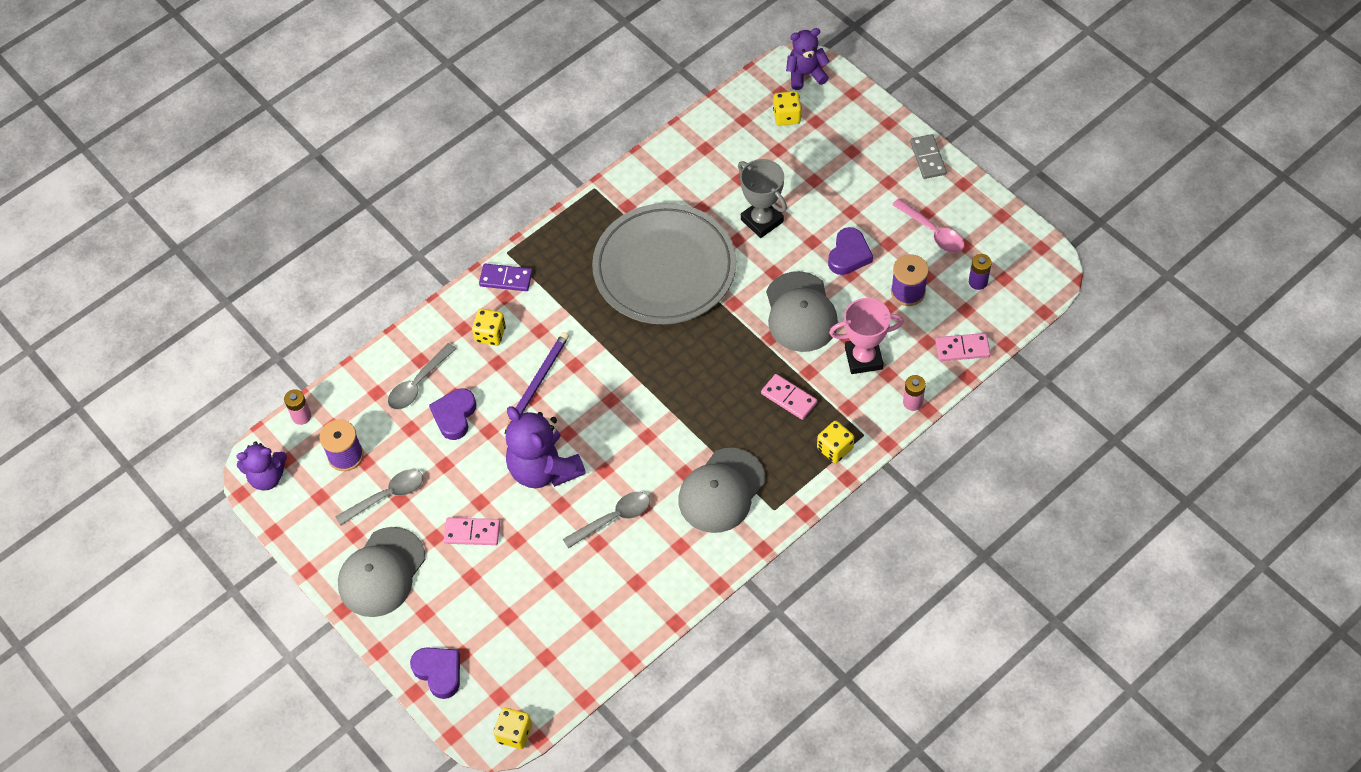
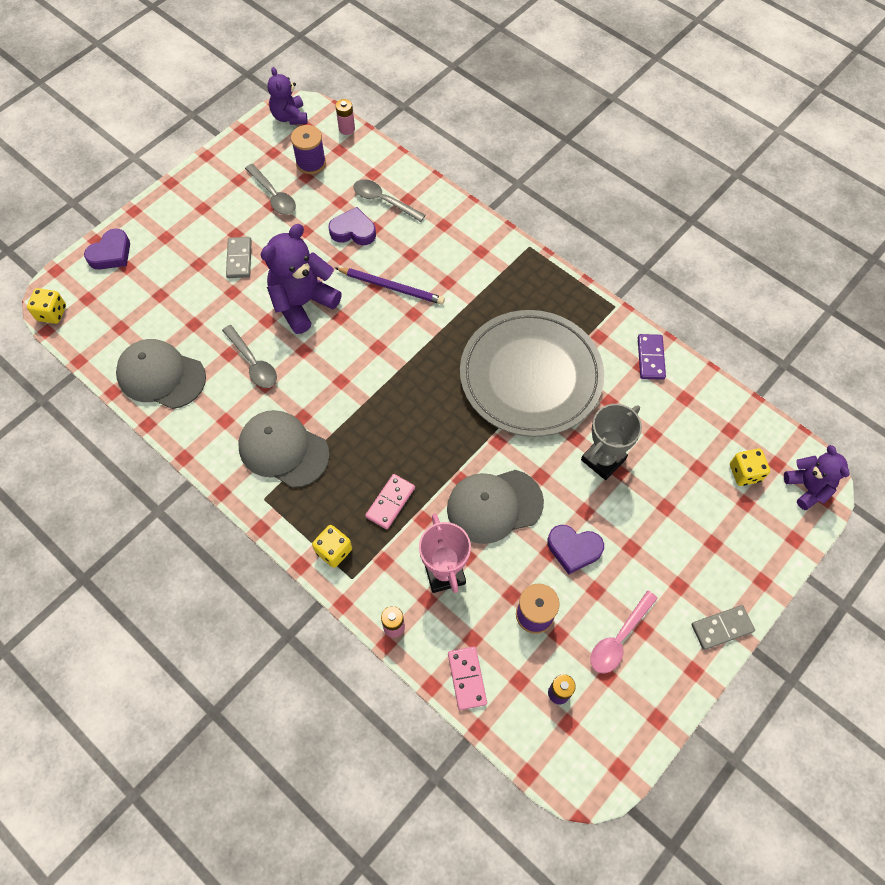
camera: 80 degrees right, 5 degrees up
grey cap [338,527,425,617] -> grey cap moved to [116,339,206,409]
pink domino [444,518,500,545] -> grey domino [226,237,252,278]
yellow dice [472,309,506,346] -> none
purple domino [479,264,532,291] -> purple domino moved to [638,334,666,380]

